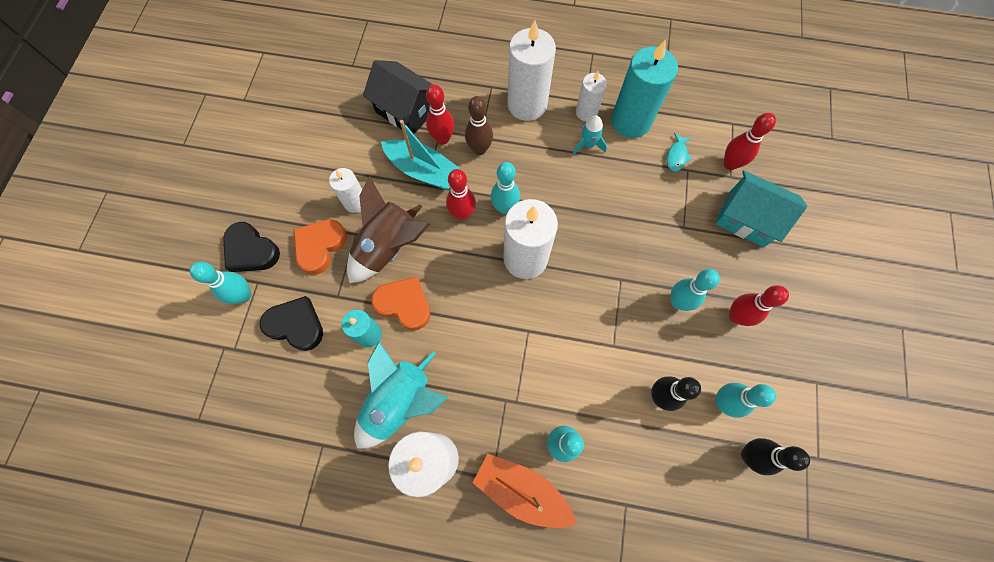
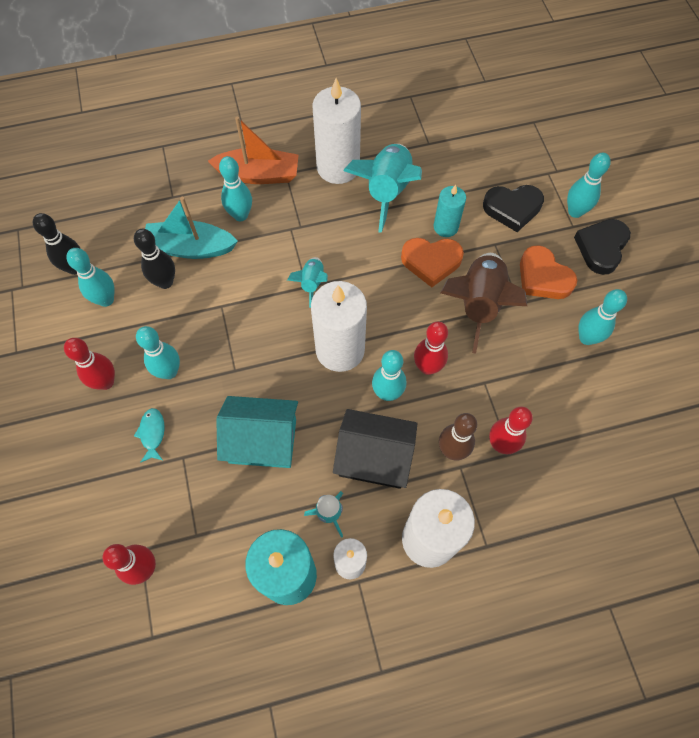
camera: 155 degrees right, 5 degrees down
black heart [223,222,280,272] -> black heart turned 75 degrees counterclockwise [574,219,631,275]
orange heart [294,219,347,275] -> orange heart turned 135 degrees clockwise [520,245,577,299]
white candle [329,168,362,213] -> none
black house [363,60,433,134] -> black house moved to [333,409,417,489]
turquoise boat [381,120,461,190] -> turquoise boat moved to [145,197,238,259]
turquoise fish [667,133,692,172] -> turquoise fish moved to [134,408,165,463]
turquoise house [715,170,807,247] -> turquoise house moved to [216,396,298,468]
none -> turquoise rocket [287,257,328,308]
none -> turquoise bowling pin [579,289,627,345]

